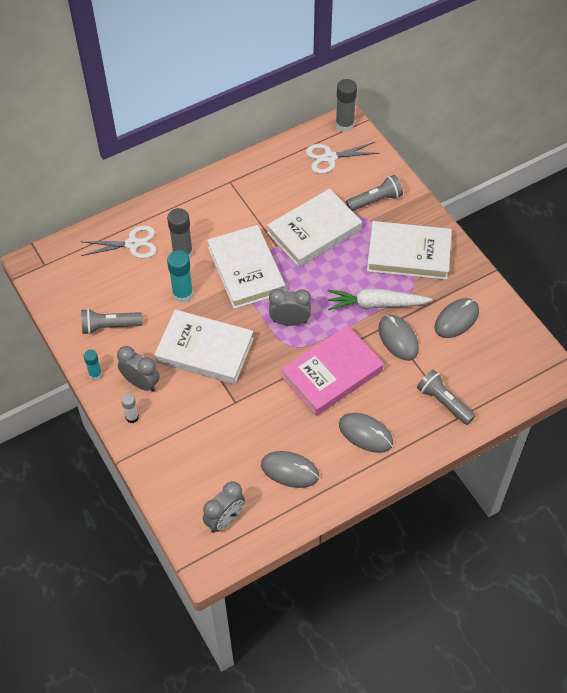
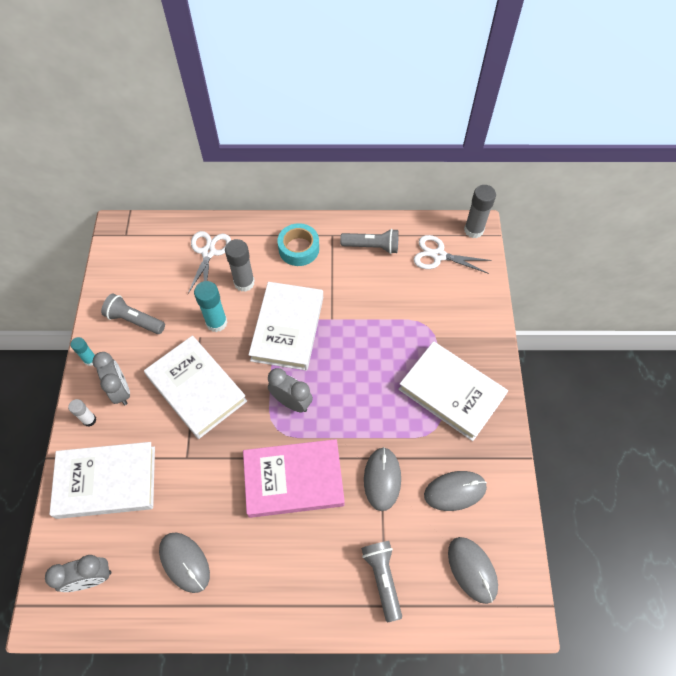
camera: 30 degrees right, 5 degrees up
white scissors [80,225,157,259] -> white scissors turned 105 degrees counterclockwise [188,231,231,294]
white book [267,189,362,267] -> white book moved to [49,442,155,519]
white carrot [328,289,433,310] -> none
grey mouse [339,413,393,453] -> grey mouse moved to [448,537,498,604]
grey flashlight [346,175,403,211] -> grey flashlight moved to [340,229,399,254]
none -> turquoise tape [277,223,319,266]

